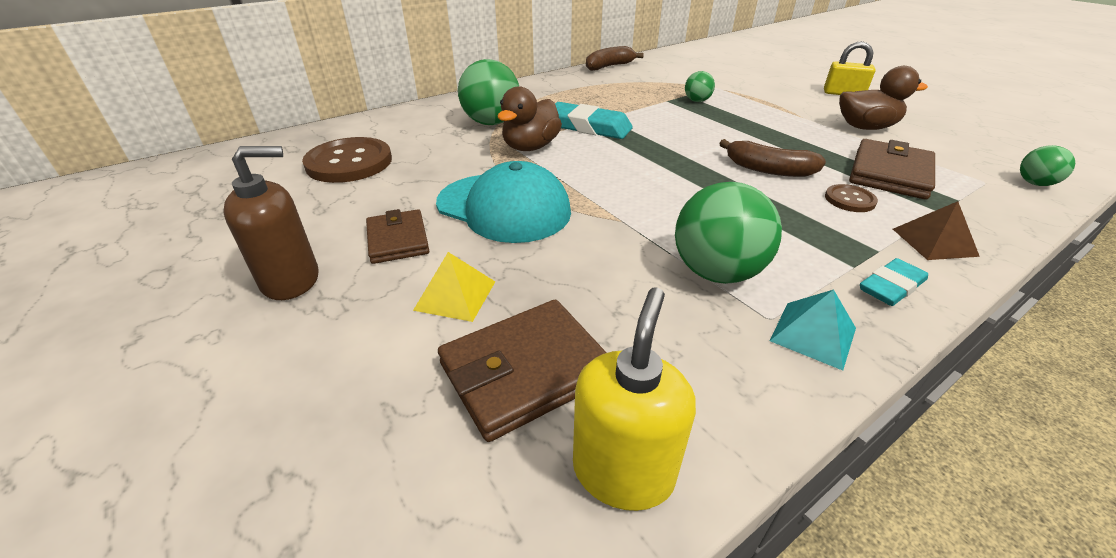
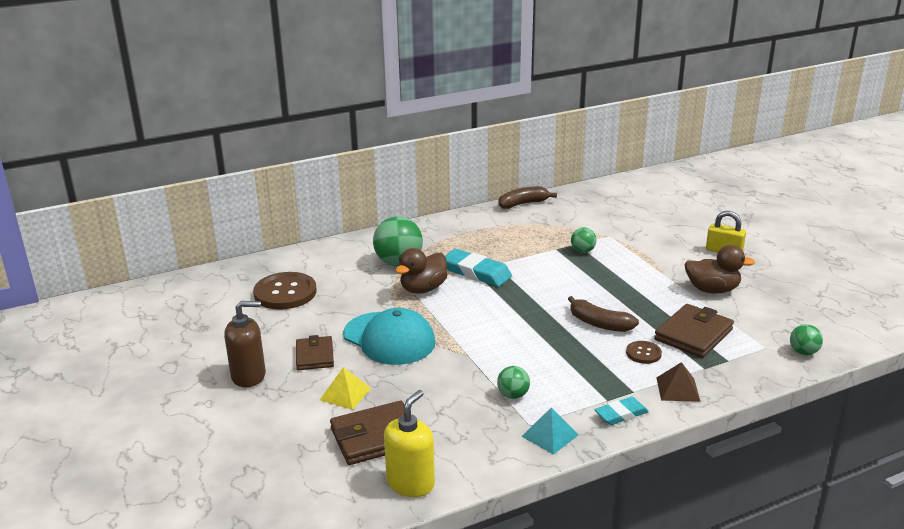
camera: 10 degrees right, 10 degrees down
green ball [675,182,782,284] -> green ball [497,366,530,399], size x0.53

